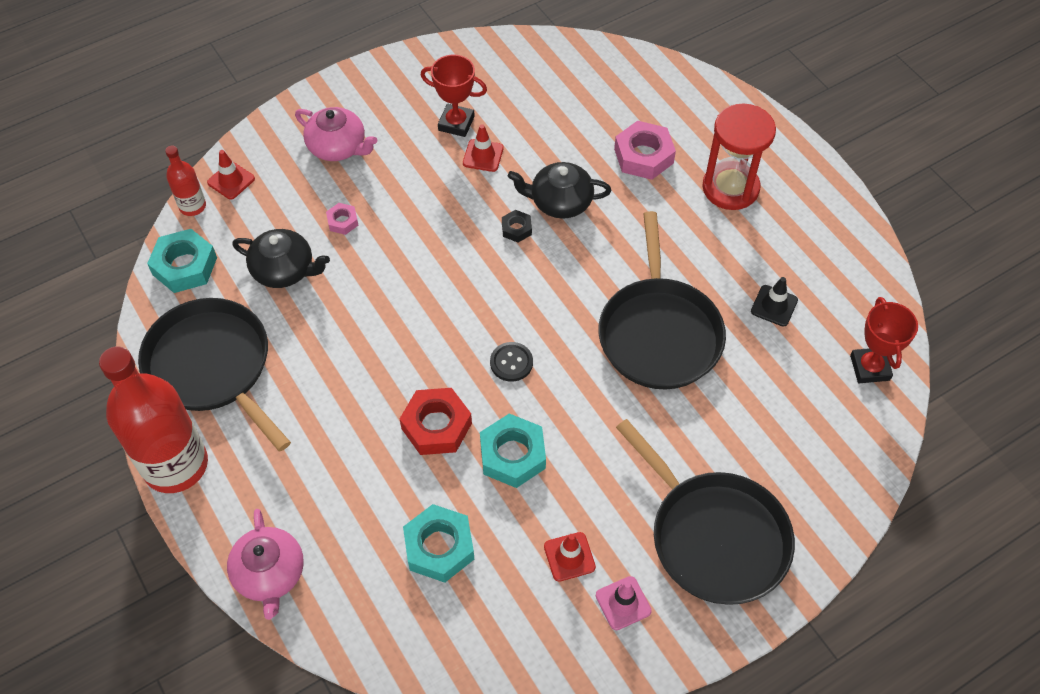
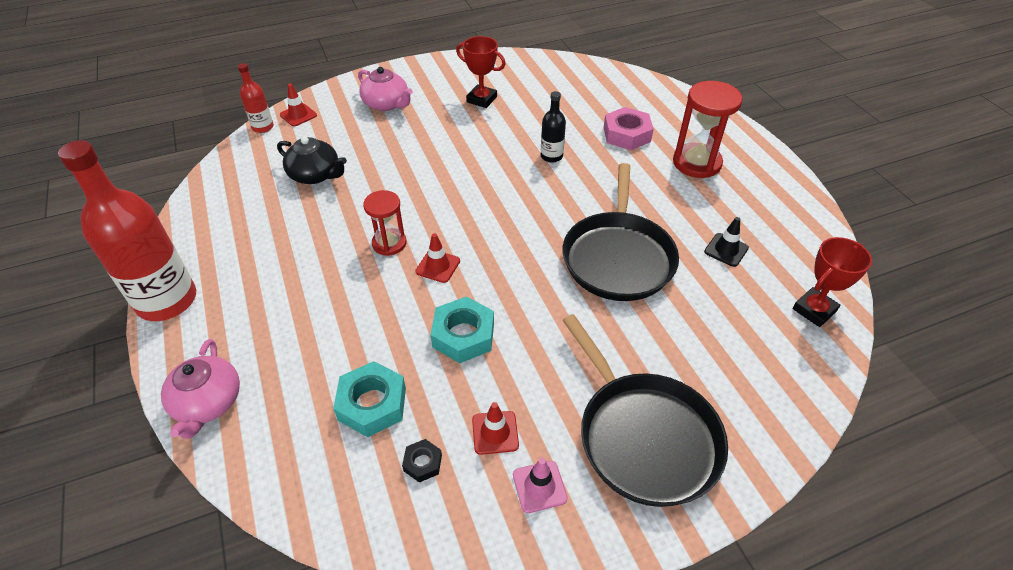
camera: 10 degrees right, 10 degrees down
black pan [138,298,291,451] -> none
turquoise nut [147,229,217,293] -> none
pink nut [326,203,358,235] -> none
red nut [400,388,472,455] -> none
red traffic cone [463,124,504,172] -> red traffic cone moved to [415,233,460,283]
black button [490,342,533,382] -> none
black nut [502,210,532,242] -> black nut moved to [402,439,442,482]
black teapot [508,162,611,219] -> black bottle [541,91,566,162]
red trophy [850,297,918,383] -> red trophy turned 45 degrees clockwise [792,237,872,327]
none -> red hourglass [363,190,406,256]

